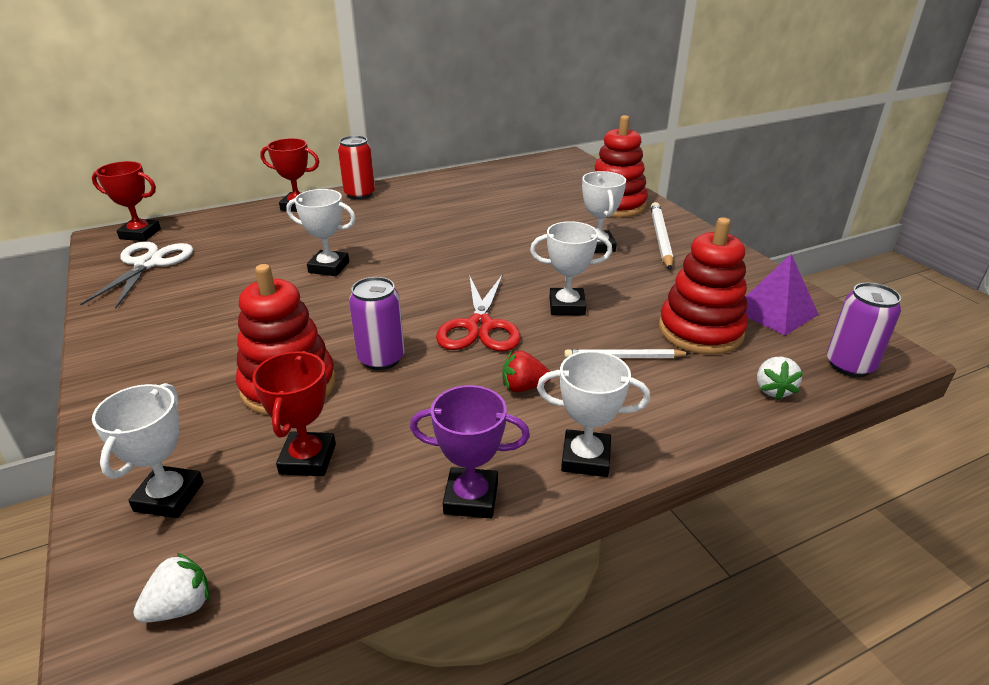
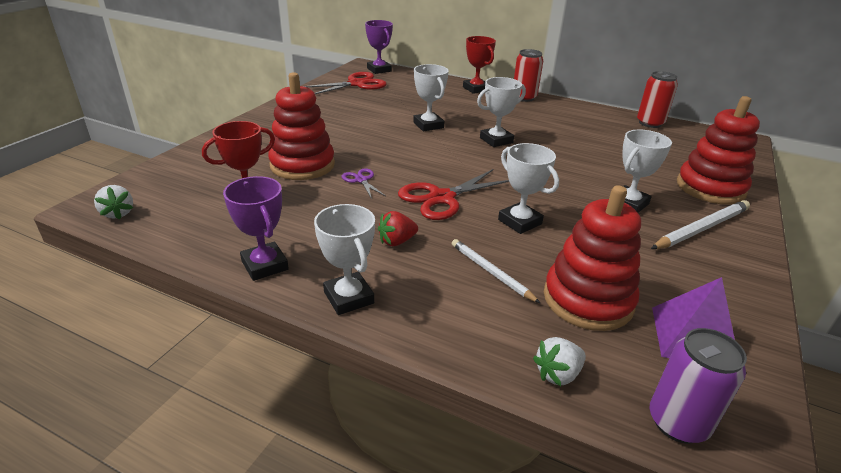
camera: 50 degrees right, 0 degrees up
white scissors [80,241,193,309] -> red scissors [303,72,387,94]
red trophy [92,161,161,241] -> purple trophy [365,20,393,74]
white trophy [92,383,204,518] -> white trophy moved to [477,77,526,147]
white strawberry [133,553,209,623] -> white strawberry turned 45 degrees clockwise [94,185,133,220]
purple can [349,277,405,370] -> purple scissors [342,168,386,199]
red strawberry [503,350,550,392] -> red strawberry turned 75 degrees counterclockwise [378,211,418,246]
none -> red can [637,71,678,128]

